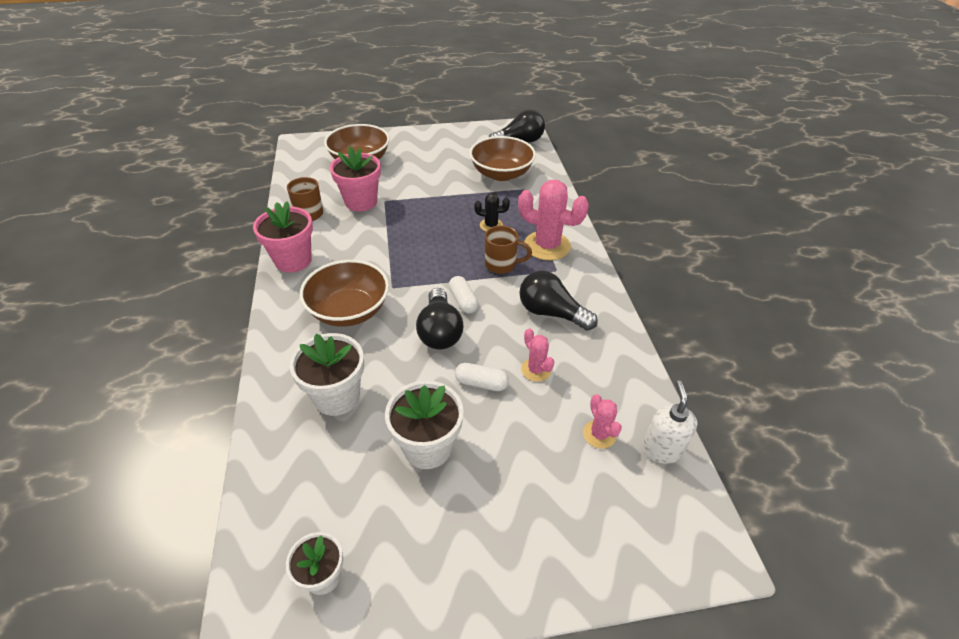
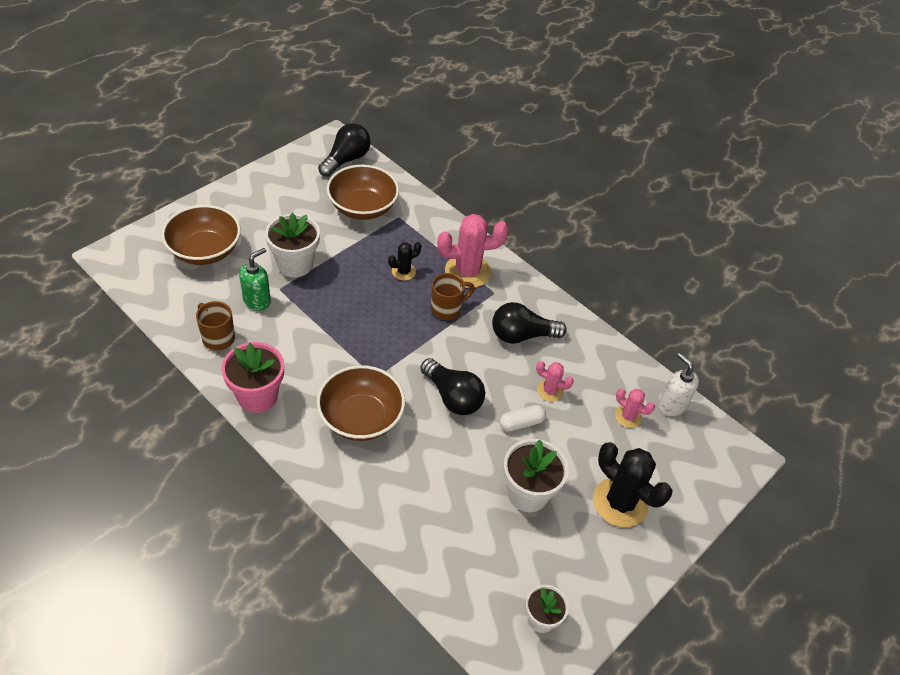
camera: 40 degrees left, 5 degrees up
white flower pot [289,333,364,416] -> white flower pot moved to [265,213,320,277]
pink flower pot [330,146,381,211] -> green soap dispenser [239,248,271,311]
white capsule [449,276,479,313] -> none
none -> black cactus [593,442,672,527]

